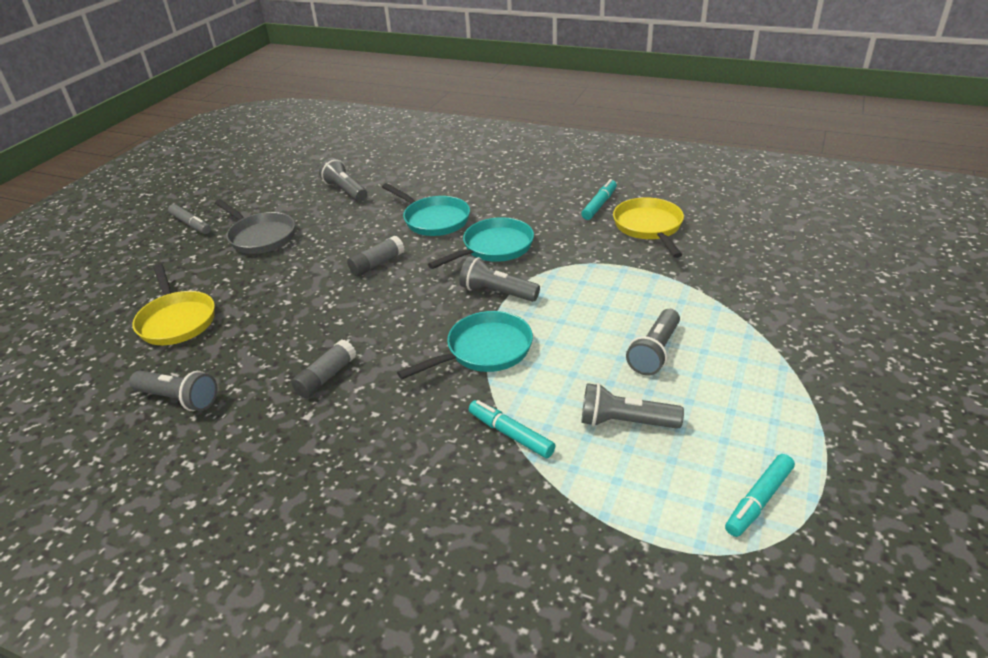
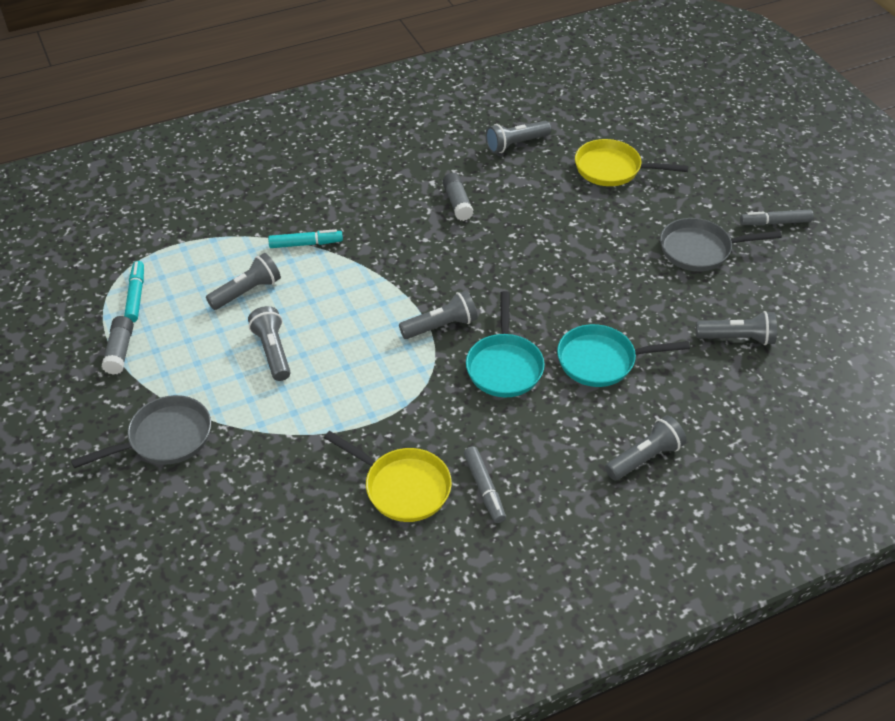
camera: 130 degrees right, 10 degrees up
grey glue stick [347,236,404,276] -> grey glue stick moved to [101,316,134,375]
turquoise pan [397,311,533,379] -> none
turquoise marker [581,179,617,220] -> grey marker [464,446,506,523]
none -> grey pan [71,395,211,468]
none -> grey flashlight [605,415,687,480]

